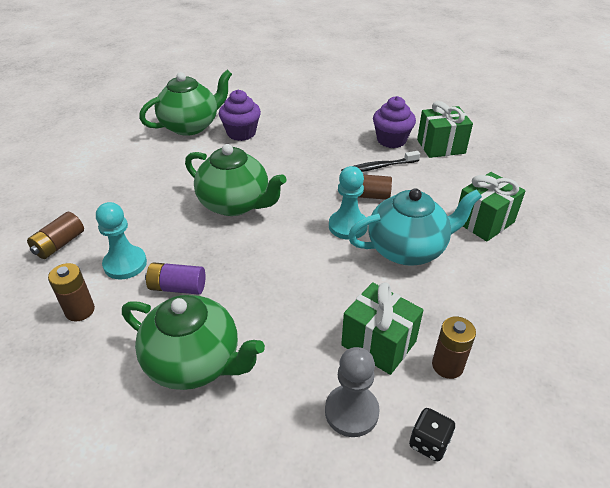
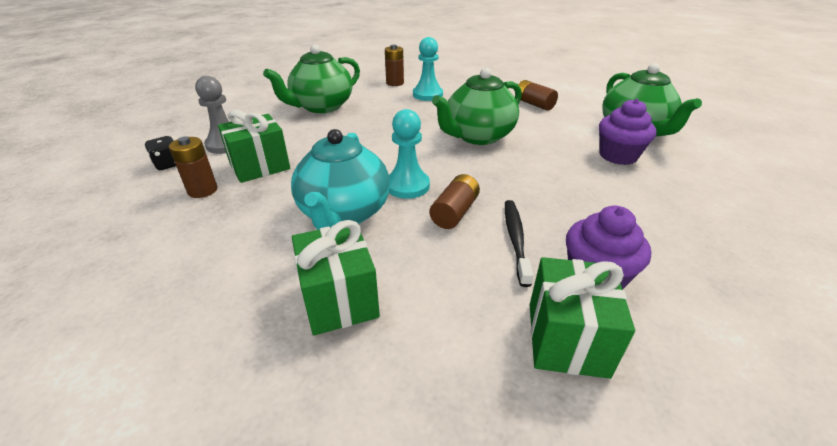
camera: 110 degrees right, 5 degrees down
brown battery [27,212,84,259] -> brown battery moved to [518,80,558,111]
purple battery [145,262,206,295] -> none

